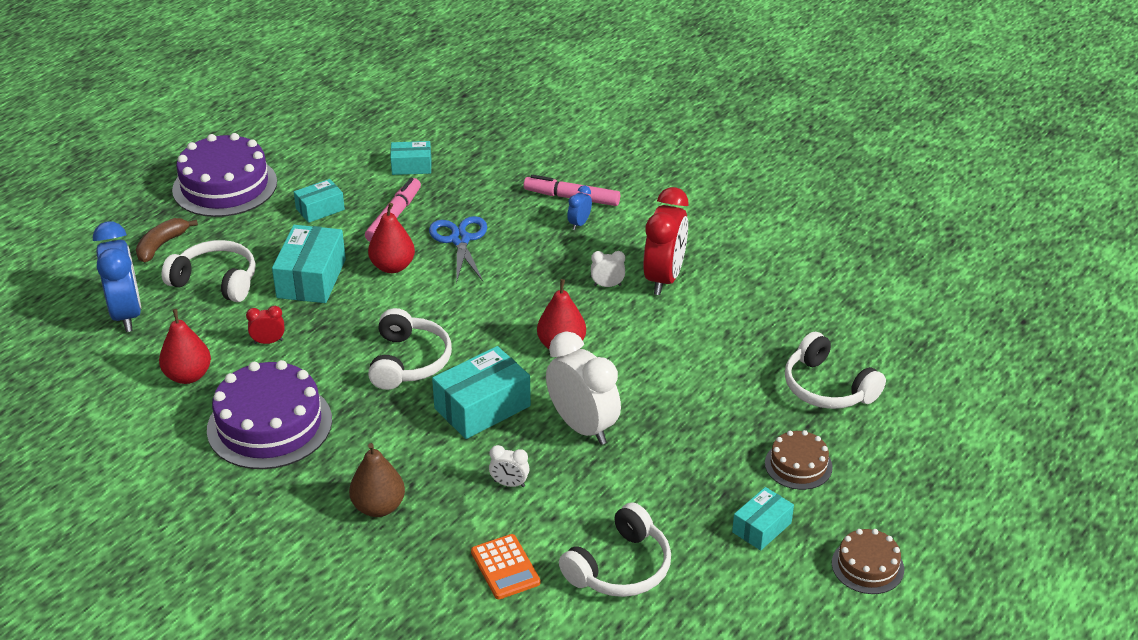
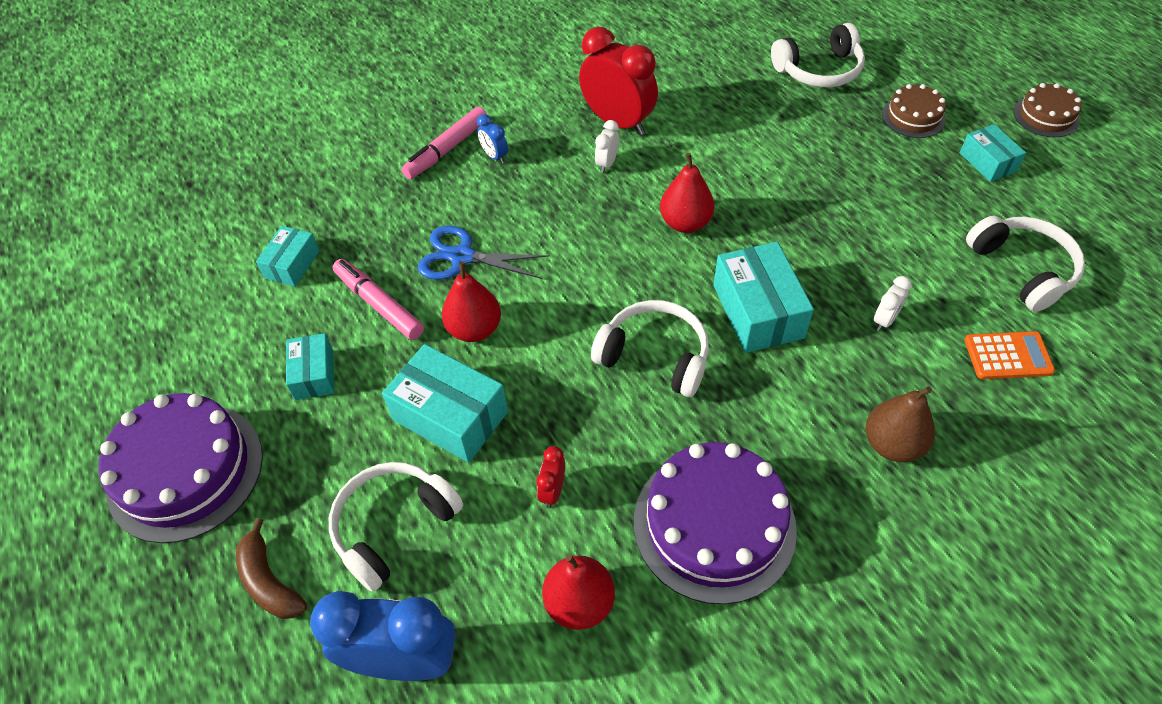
camera: 65 degrees left, 15 degrees up
white clock [546,331,621,445] -> none

